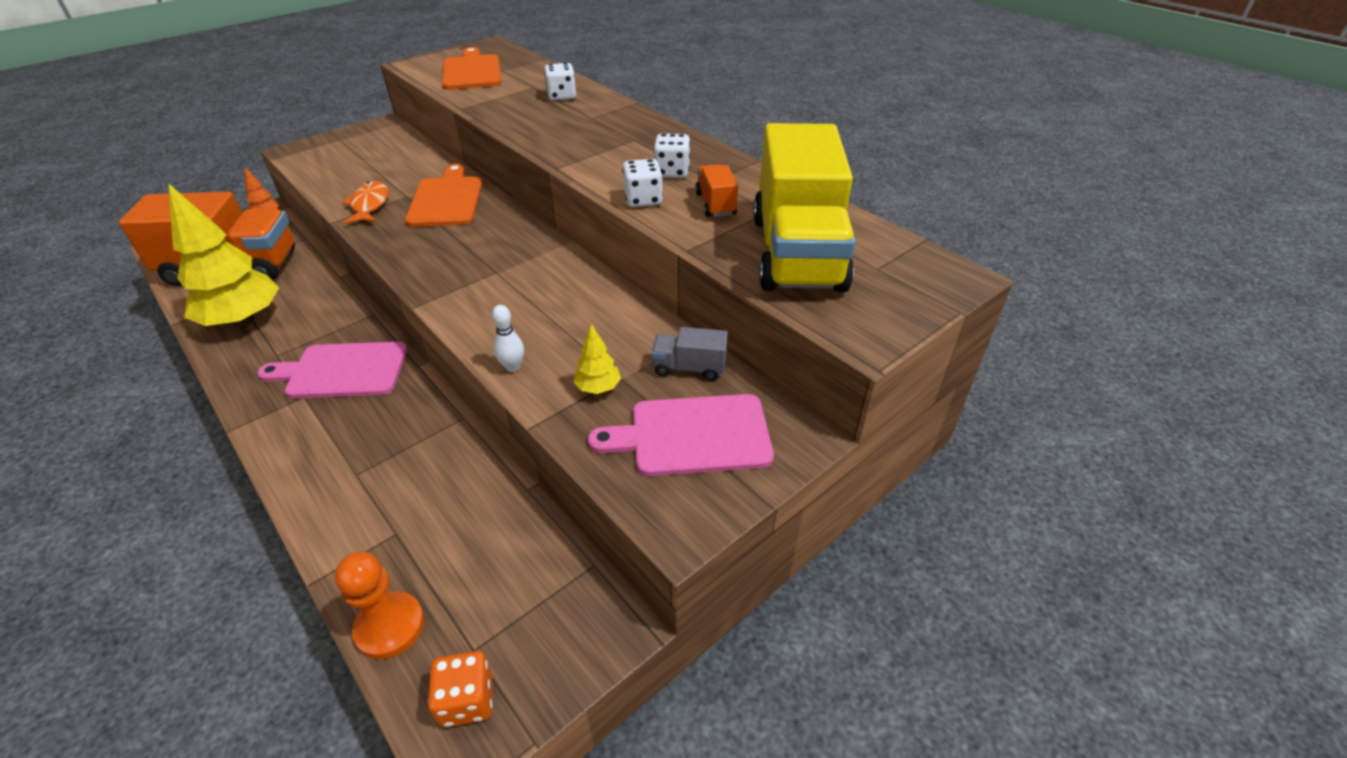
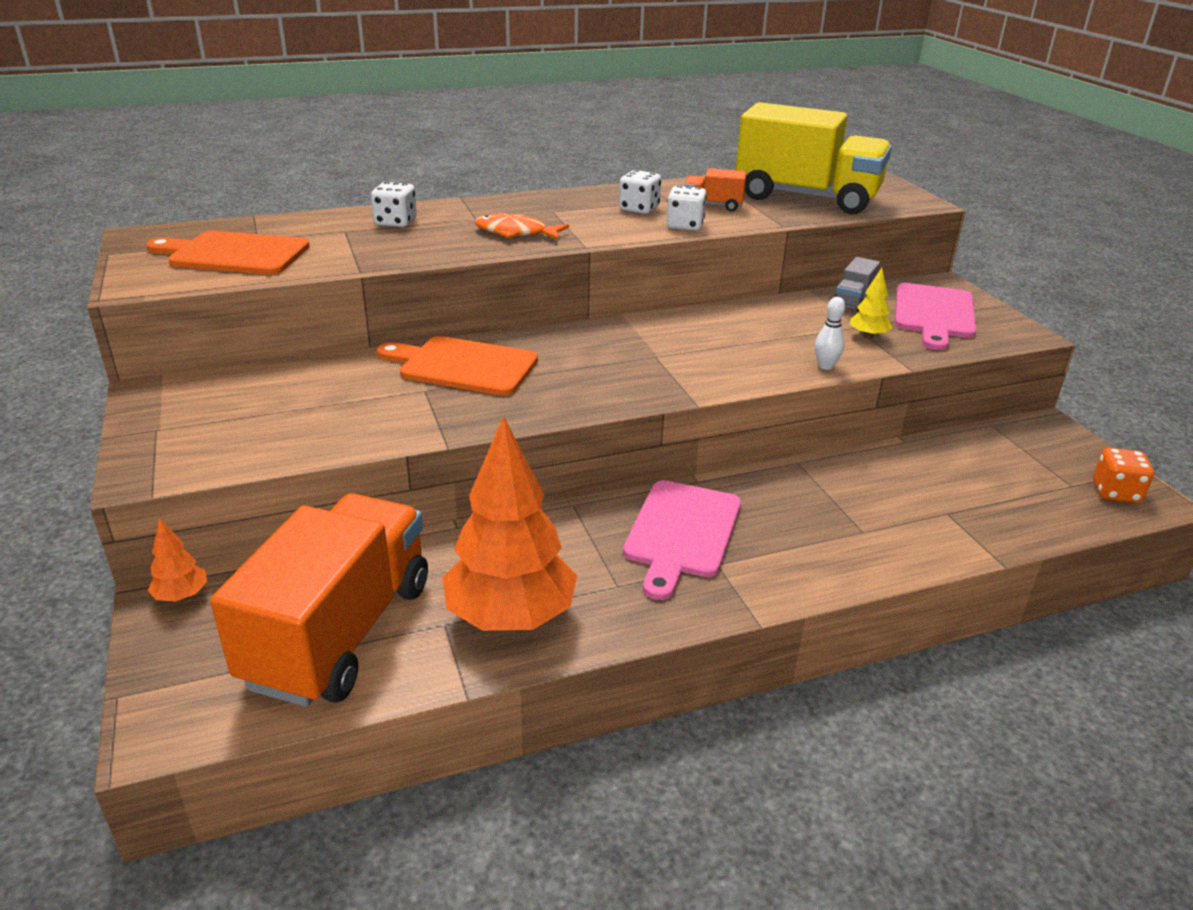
camera: 70 degrees left, 10 degrees down
yellow tree [168,183,279,327] -> orange tree [442,416,577,631]
orange pawn [335,552,424,659] -> none
orange fish [342,181,389,224] -> orange fish moved to [474,213,569,240]

